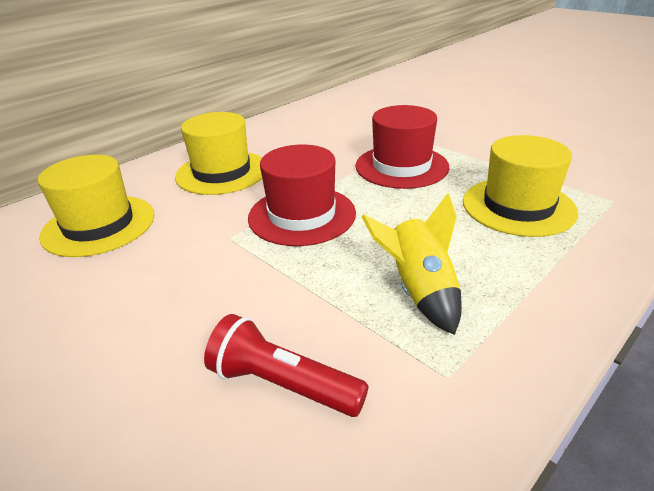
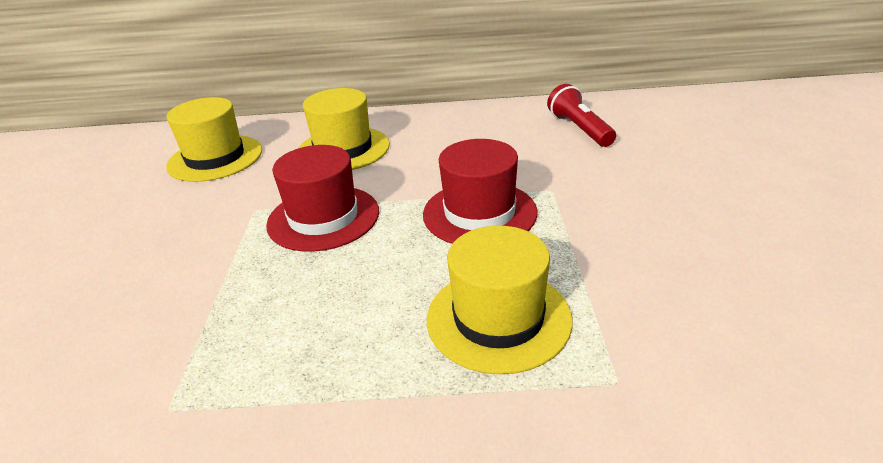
camera: 45 degrees right, 0 degrees up
red flashlight [204,314,369,417] -> red flashlight moved to [547,84,616,147]
yellow rocket [362,193,462,335] -> none

